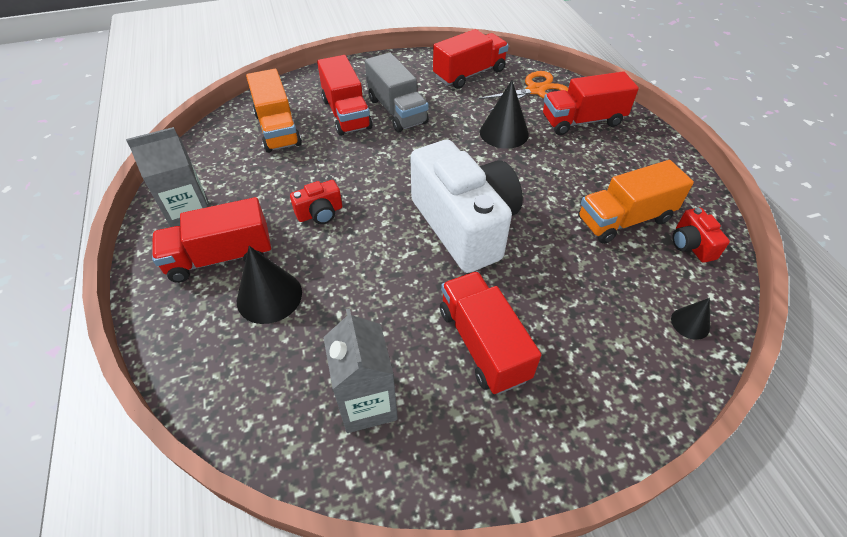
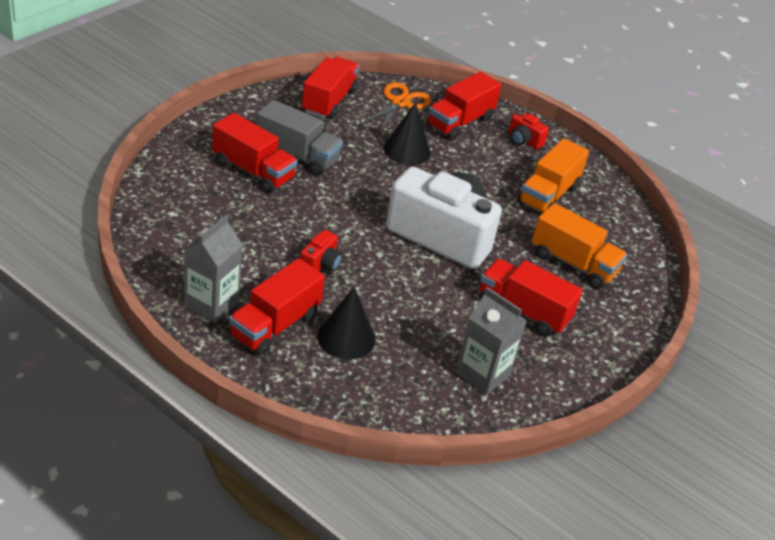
camera: 40 degrees left, 10 degrees down
orange truck [246,69,302,153] -> orange truck moved to [532,203,627,289]
black cone [671,298,710,340] -> none
red camera [672,207,730,263] -> red camera moved to [508,111,549,149]

